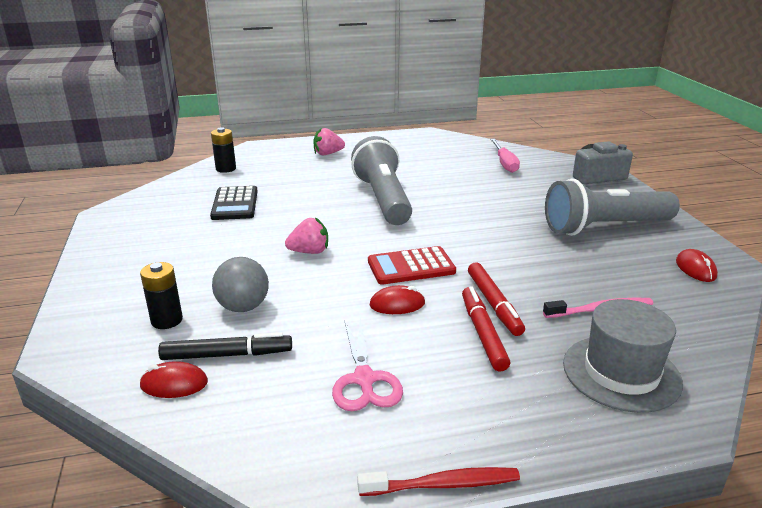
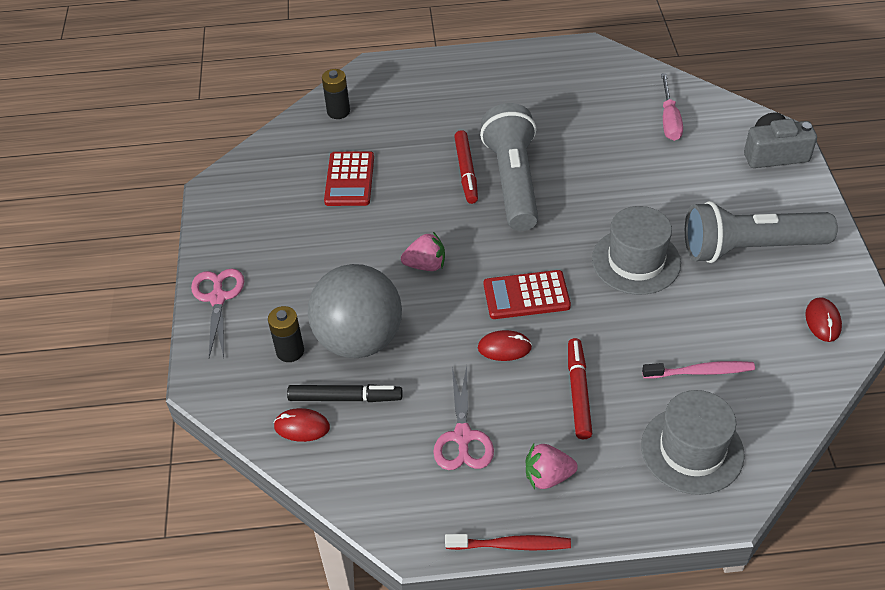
camera: 10 degrees right, 20 degrees up
black calculator [210,186,258,220] -> red calculator [324,151,374,206]
grey ball [212,257,269,312] -> grey ball [308,264,402,358], size x1.78
pink strawberry [313,128,345,155] -> pink strawberry moved to [526,444,578,489]
red marker [468,262,525,336] -> red marker moved to [454,130,478,204]
none -> pink scissors [191,268,244,357]
none -> grey hat [592,206,681,295]

